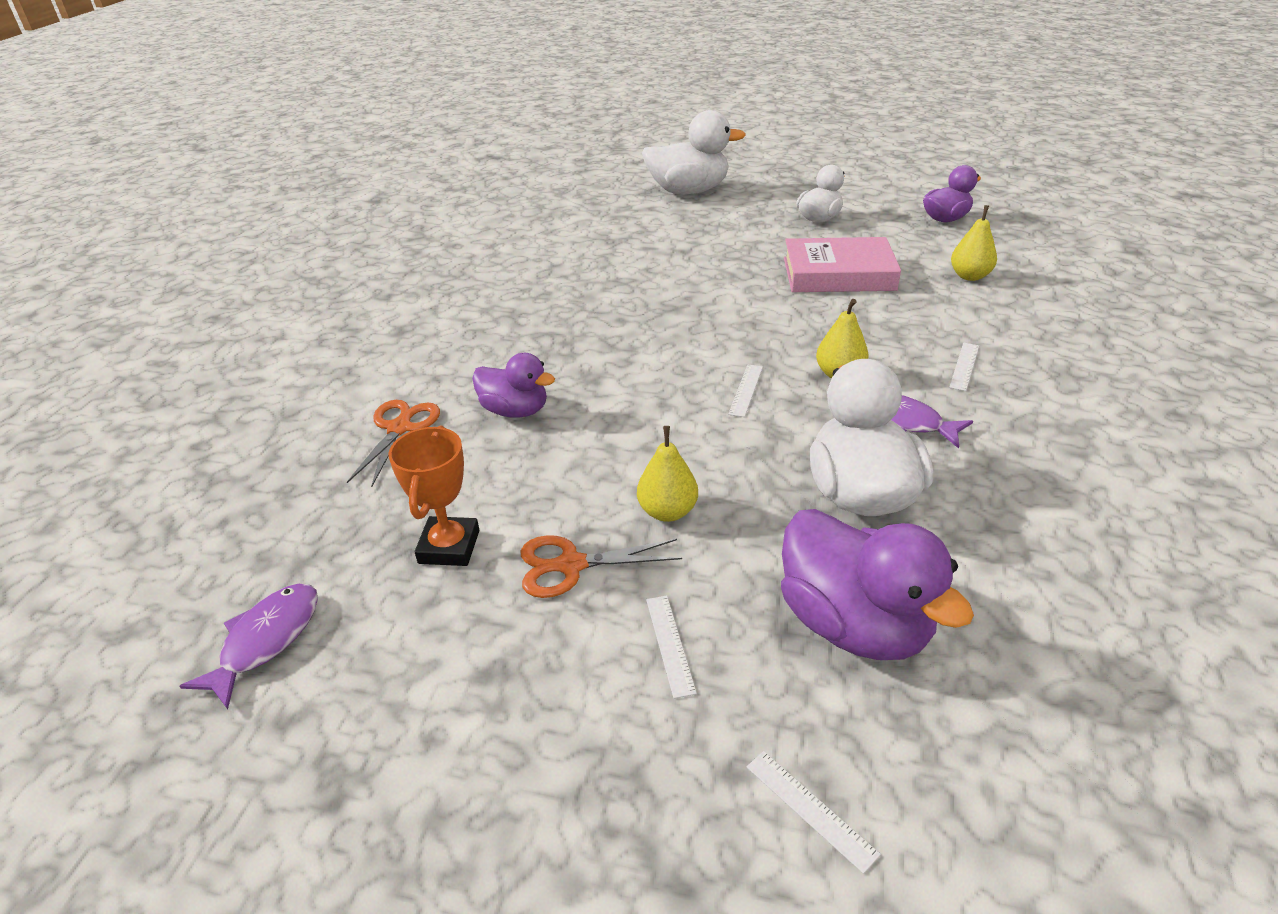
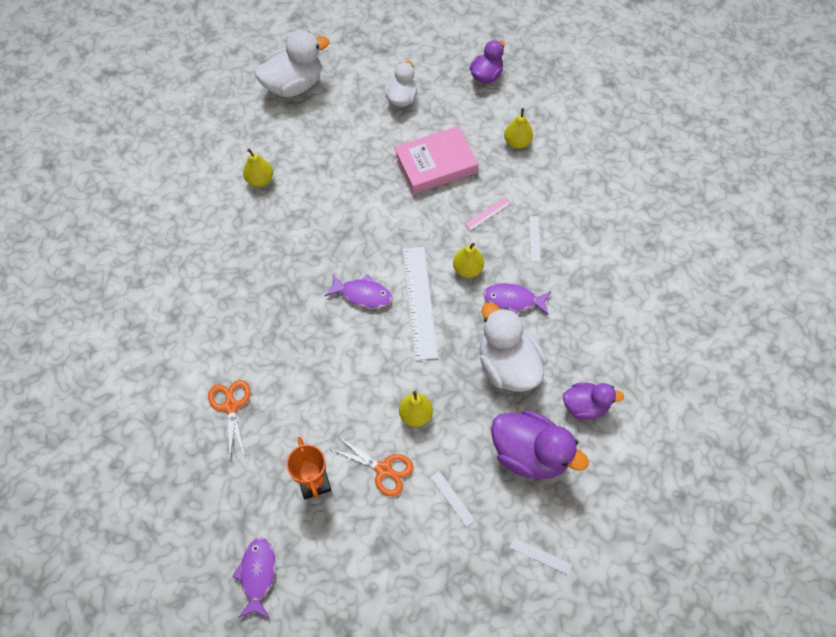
camera: 25 degrees left, 25 degrees up
purple duck [472,353,555,418] -> purple duck moved to [563,382,624,420]
orange scissors [520,535,682,598] -> orange scissors turned 120 degrees counterclockwise [330,436,413,497]
white ruler [728,365,763,417] -> white ruler [403,247,438,361], size x2.28
none -> yellow pear [243,149,273,187]
none -> purple fish [325,274,392,308]
none -> pink ruler [464,198,510,231]

